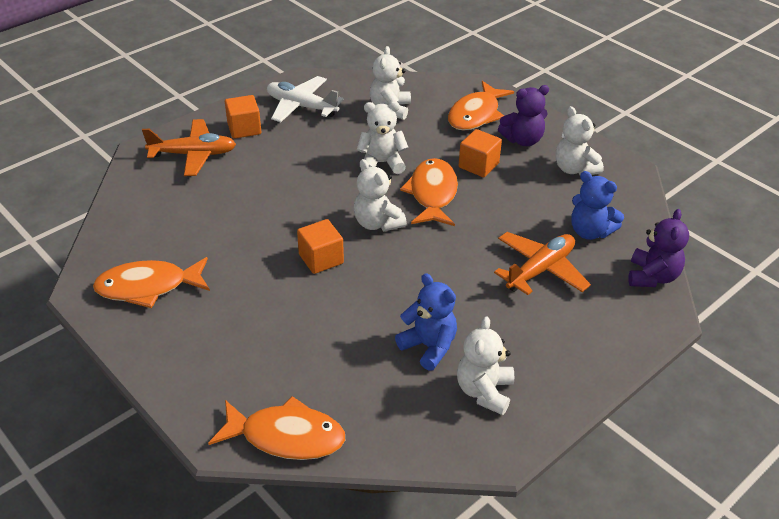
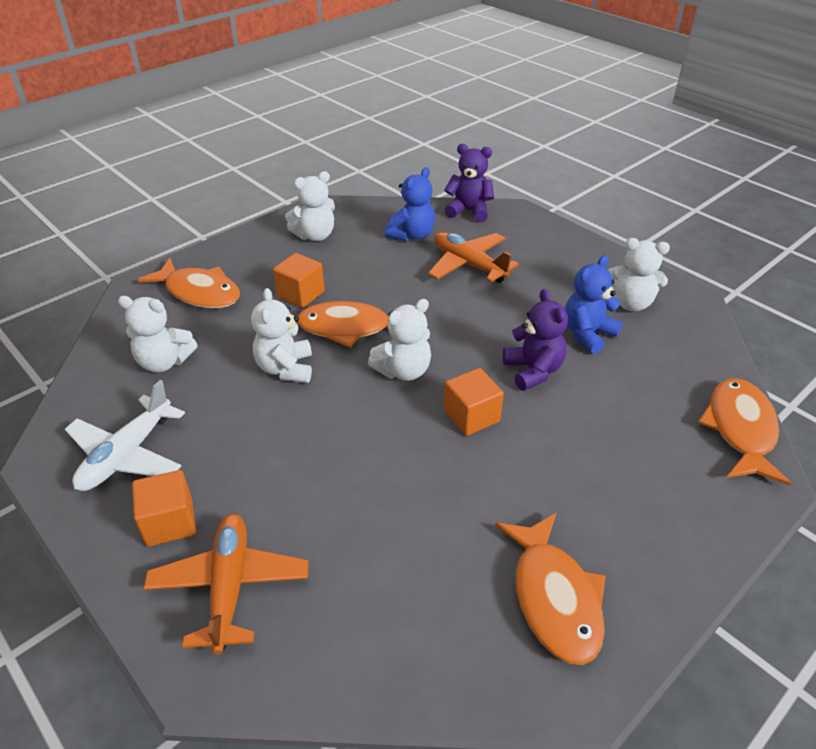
camera: 90 degrees left, 0 degrees up
purple teddy bear [498,85,549,146] -> purple teddy bear moved to [503,289,568,391]

